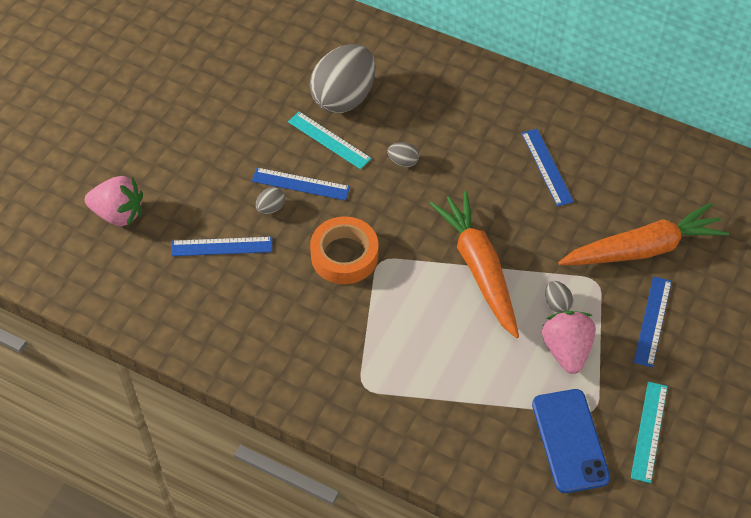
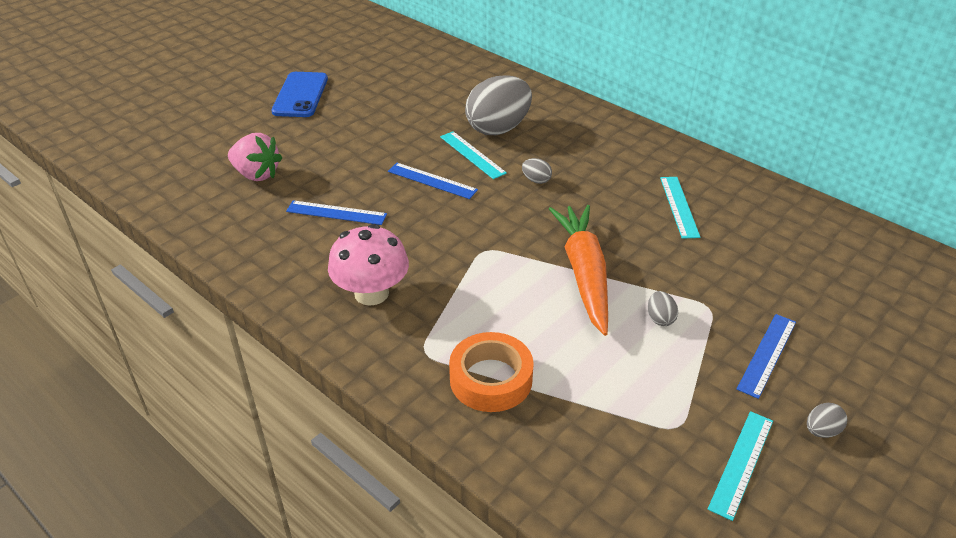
camera: 15 degrees right, 15 degrees down
grey egg [256,187,285,214] -> grey egg moved to [807,403,848,438]
orange tape [310,216,378,284] -> orange tape moved to [449,332,534,412]
blue ruler [521,129,574,207] -> turquoise ruler [660,177,700,239]
blue phone [532,389,610,493] -> blue phone moved to [272,72,328,117]
pink strawberry [542,311,596,374] -> none
orange carrot [558,203,729,265] -> none
none -> pink mushroom [328,224,409,306]

